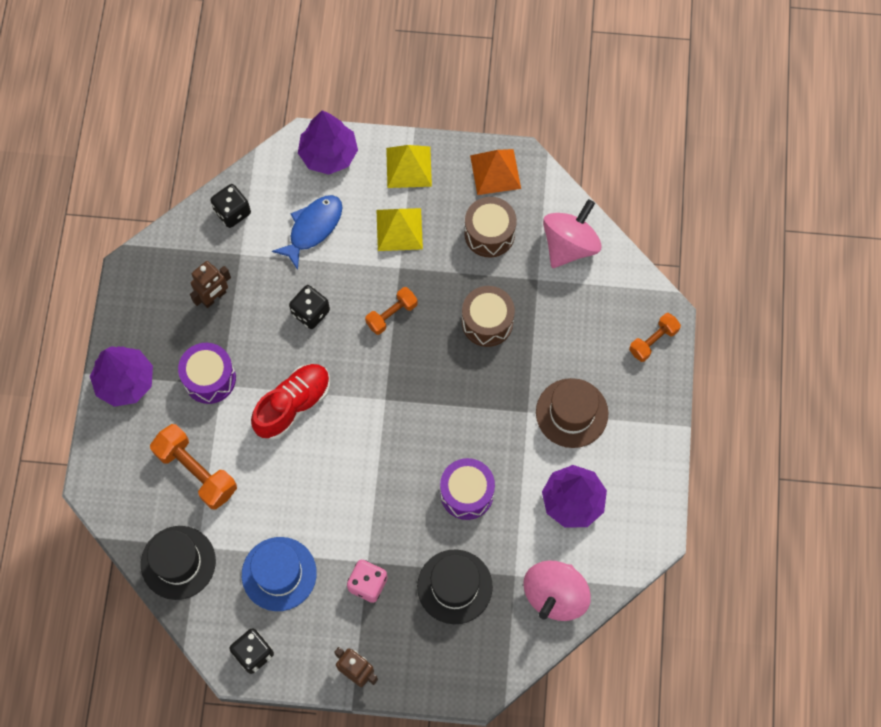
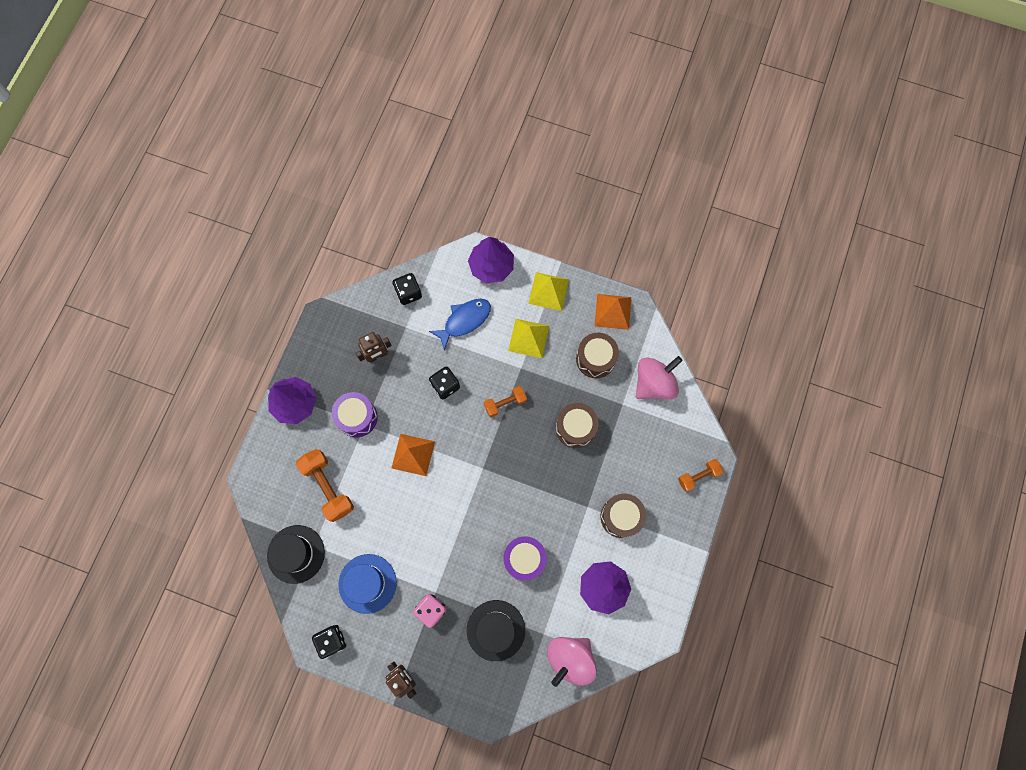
camera: 15 degrees right, 5 degrees up
red shoe [251,364,330,440] -> orange pyramid [392,434,435,476]
brown hat [536,378,608,448] -> brown drum [601,494,646,538]

